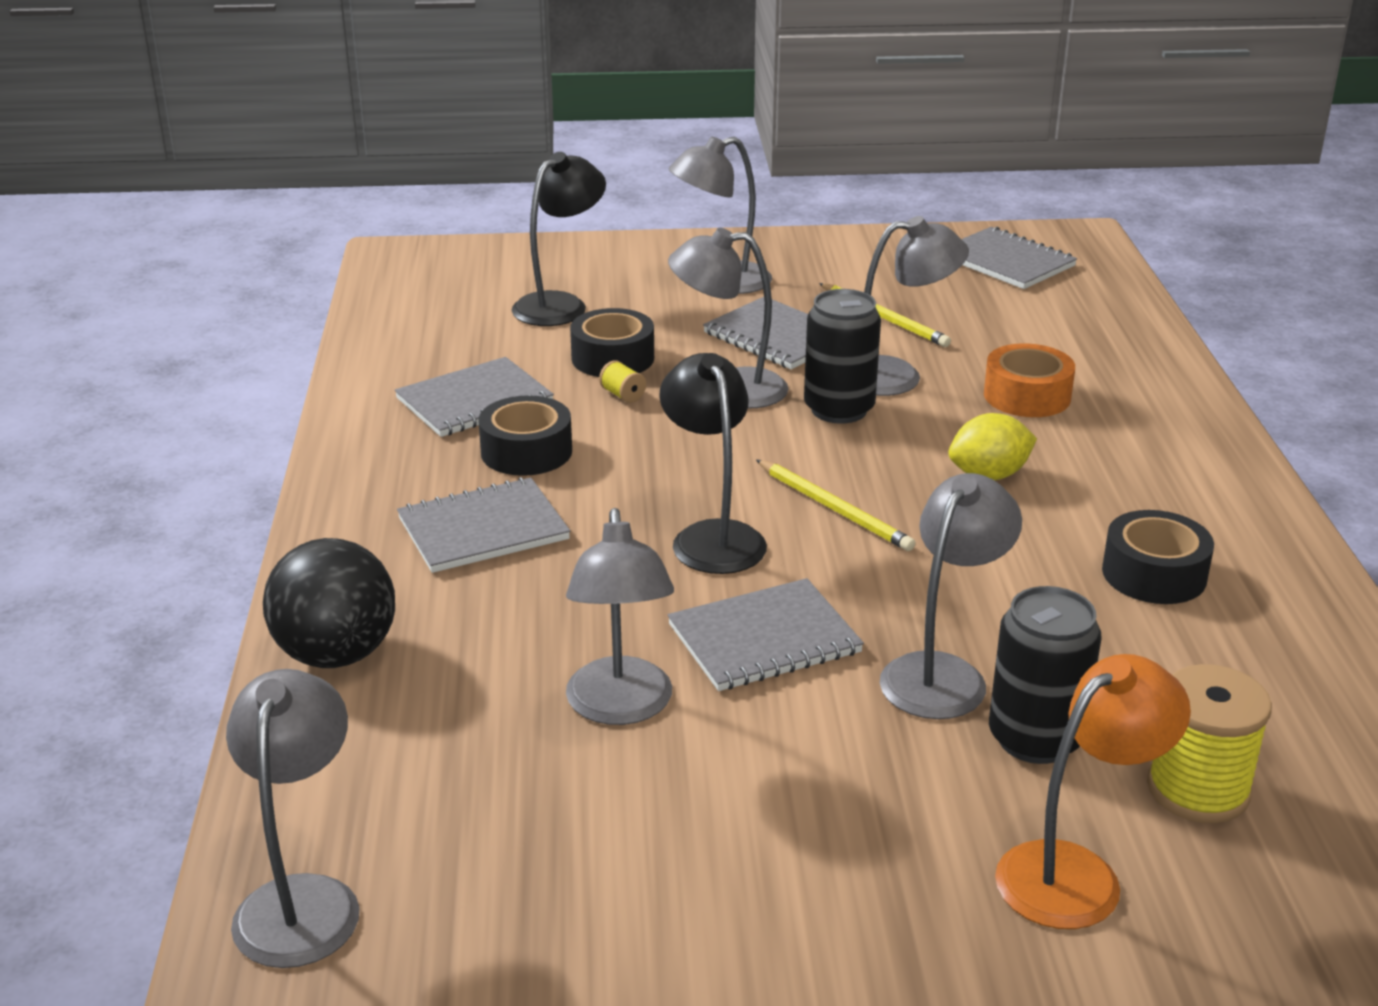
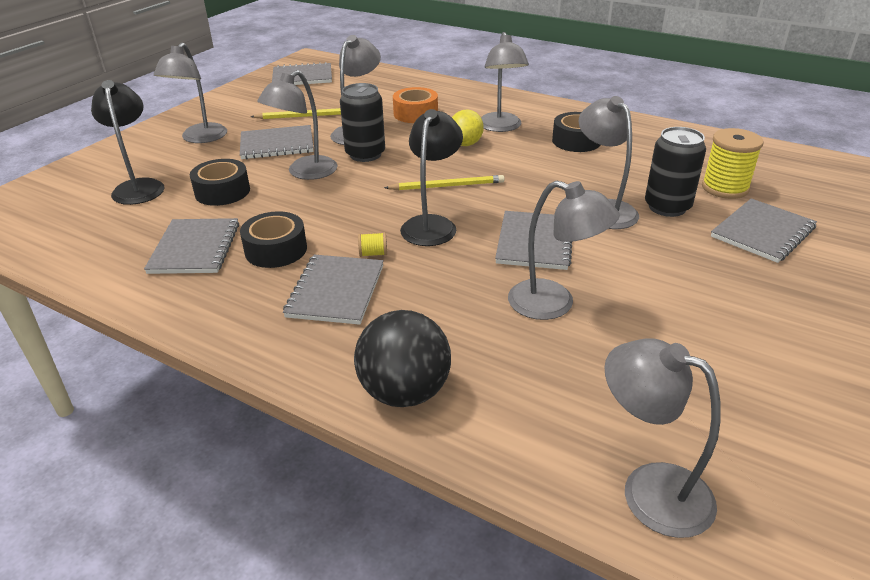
camera: 55 degrees left, 5 degrees up
yellow spool [599,360,646,403] -> yellow spool moved to [358,232,387,257]
black lamp [659,353,767,574] -> black lamp turned 90 degrees clockwise [400,109,463,246]
orange lamp [995,654,1191,929] -> grey notebook [711,198,817,263]
none -> grey lamp [481,32,529,132]

